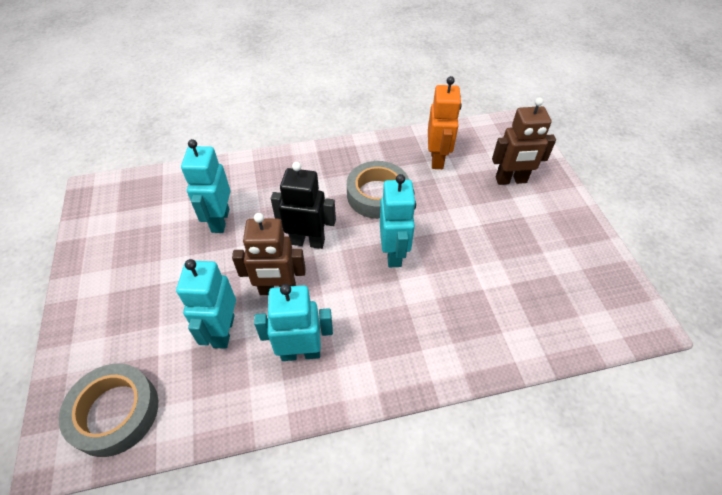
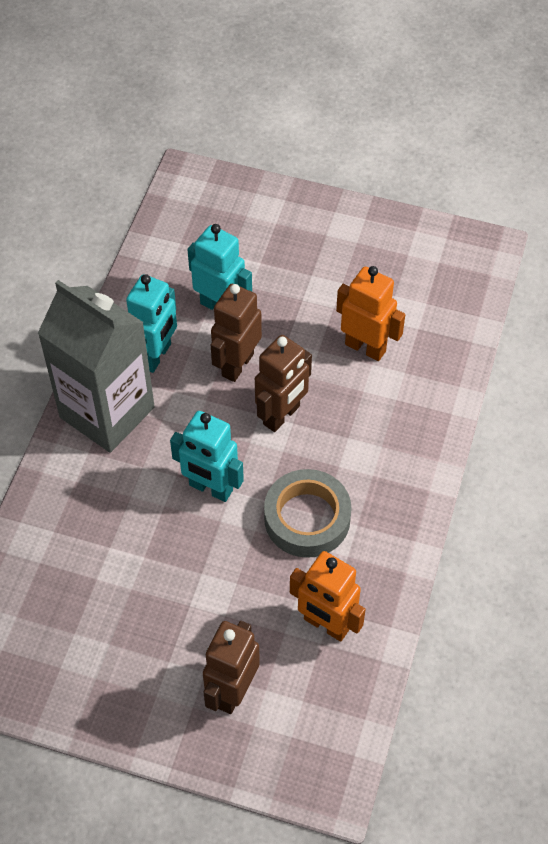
camera: 120 degrees right, 5 degrees up
grey tape [59,364,158,457] -> none
turquoise robot [181,139,230,233] -> orange robot [336,266,405,361]
black robot [271,162,336,249] -> brown robot [255,335,312,432]
none -> grey carton [38,280,155,453]

